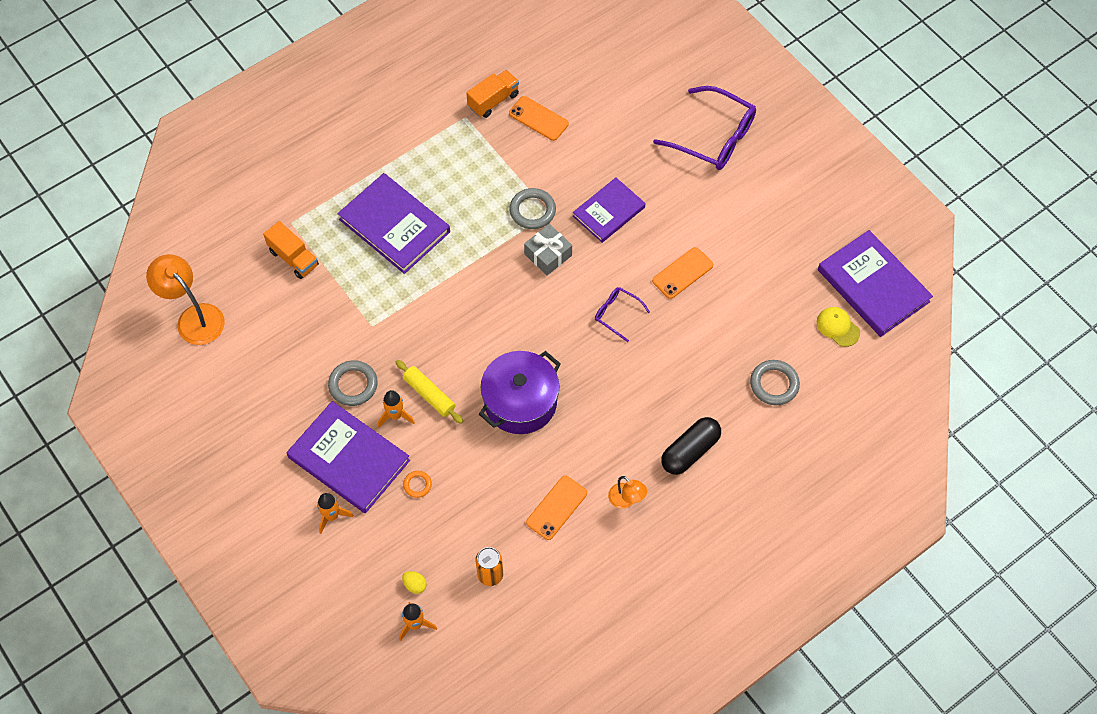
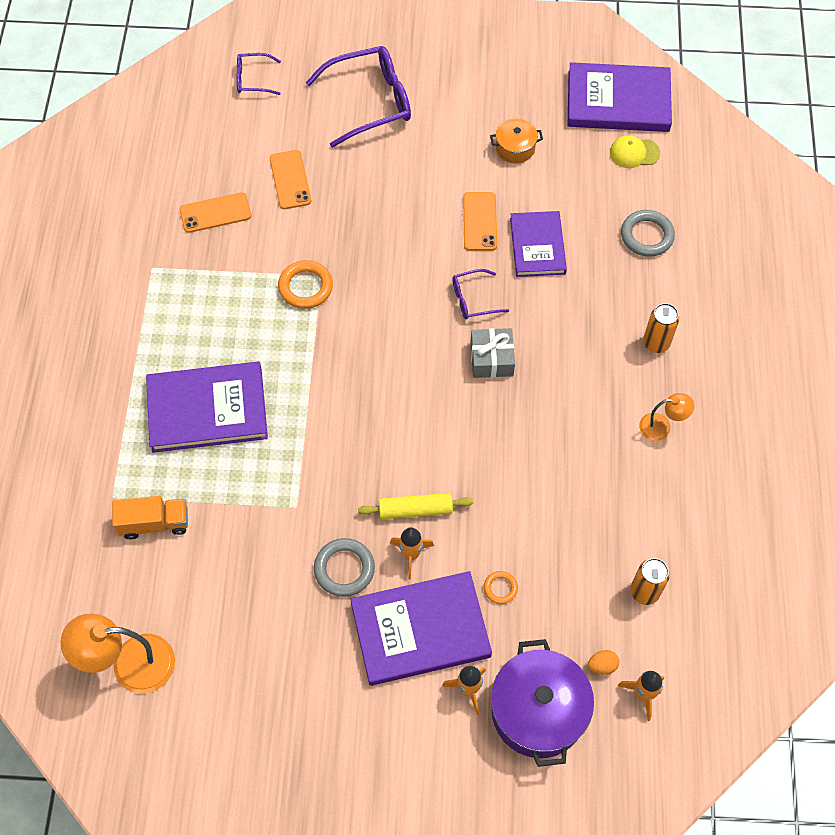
camera: 50 degrees left, 0 degrees up
yellow egg [402,571,427,594] -> orange egg [588,650,619,675]
orange truck [466,70,519,118] -> none
purple pot [479,351,561,434] -> purple pot moved to [491,639,594,767]
grey ring [509,188,556,229] -> orange ring [278,260,333,309]
grey gift [524,224,572,275] -> grey gift moved to [470,328,515,378]
orange phone [526,476,587,540] -> orange phone moved to [270,150,311,209]
purple book [573,178,645,243] -> purple book moved to [510,211,567,277]
black capsule [661,417,721,475] -> orange can [643,303,679,353]
none -> purple glasses [236,53,281,95]
none -> orange pot [490,118,543,163]

